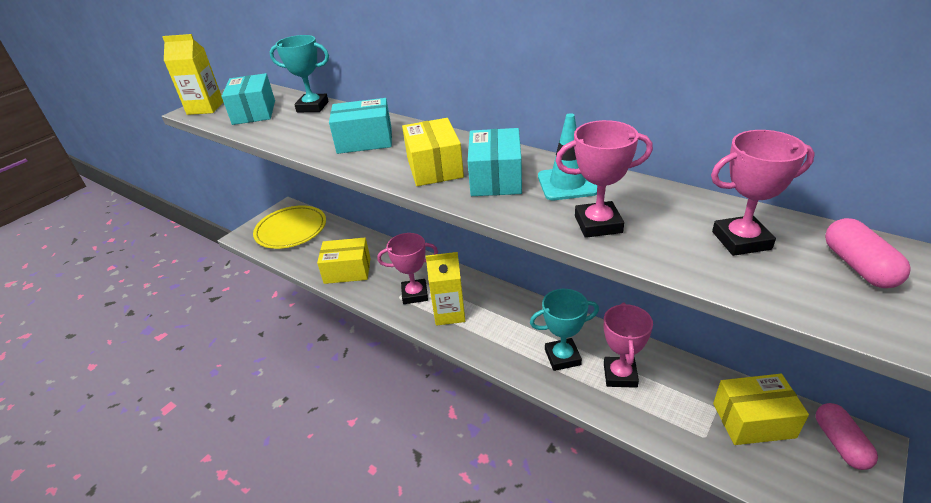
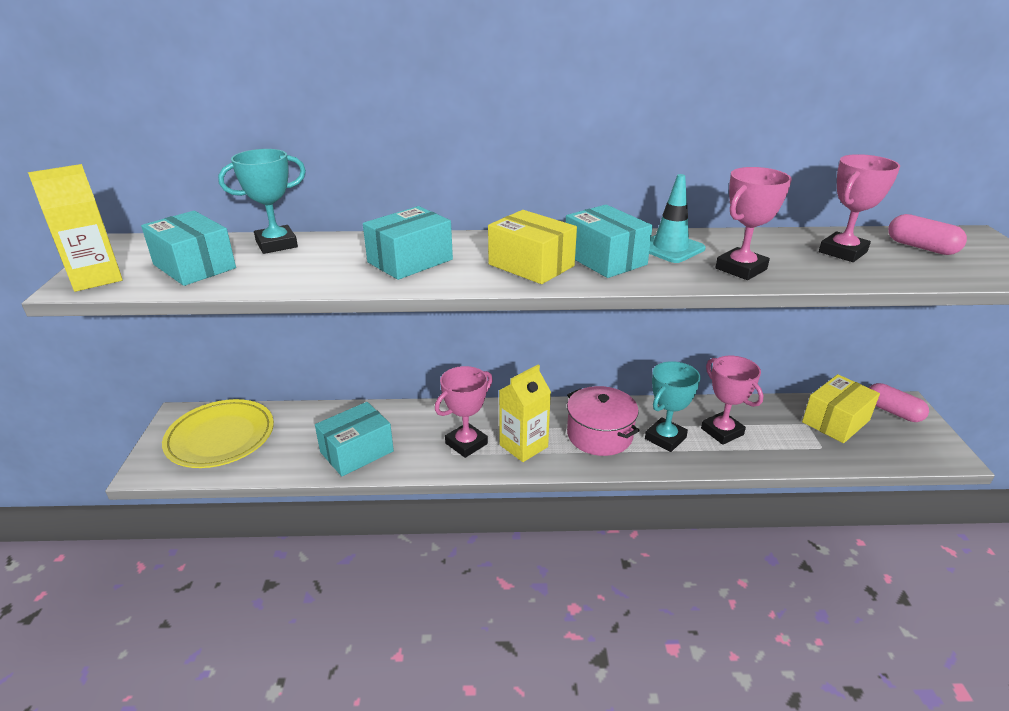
camera: 40 degrees left, 5 degrees down
yellow box [317,238,371,284] -> turquoise box [315,402,394,476]
none -> pink pot [567,386,640,456]

